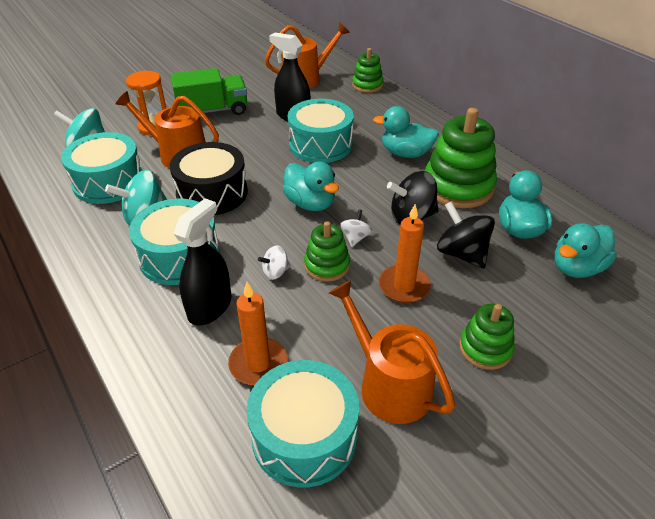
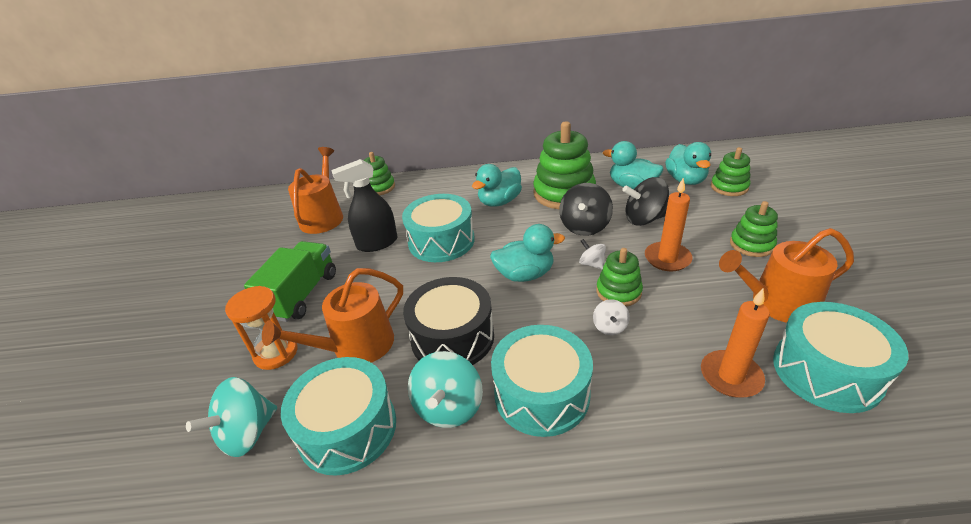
camera: 55 degrees left, 5 degrees down
black spray bottle [174,198,231,325] -> none
none -> green stacking toy [711,147,751,196]

